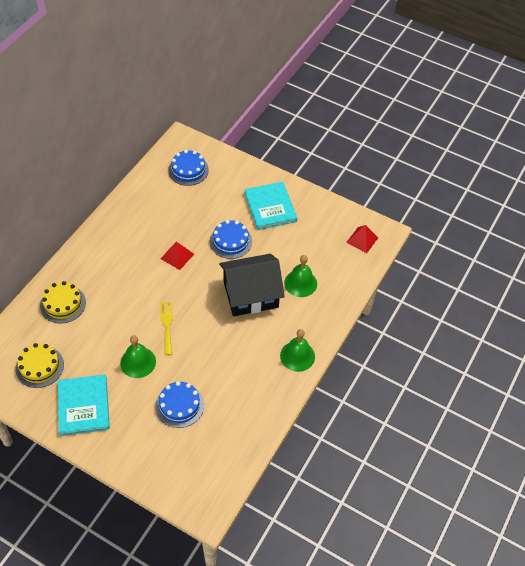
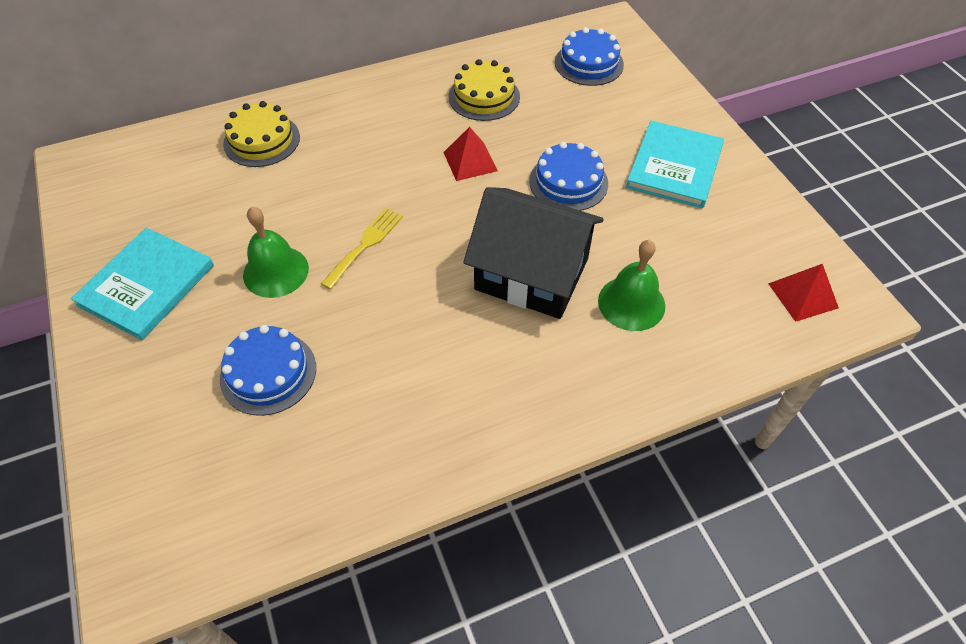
camera: 40 degrees right, 0 degrees up
yellow cake [16,343,64,388] -> yellow cake moved to [448,59,520,121]
green bell [280,329,315,372] -> none

